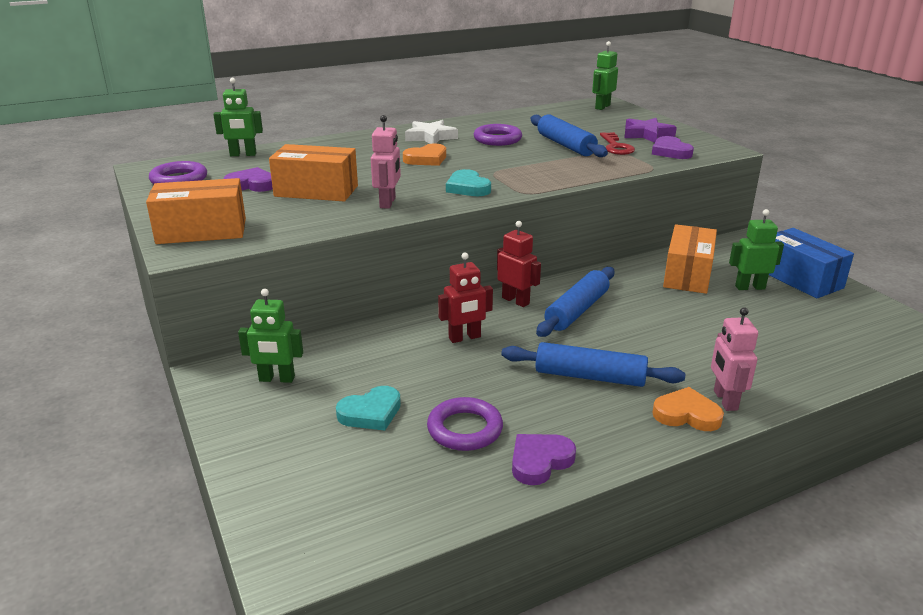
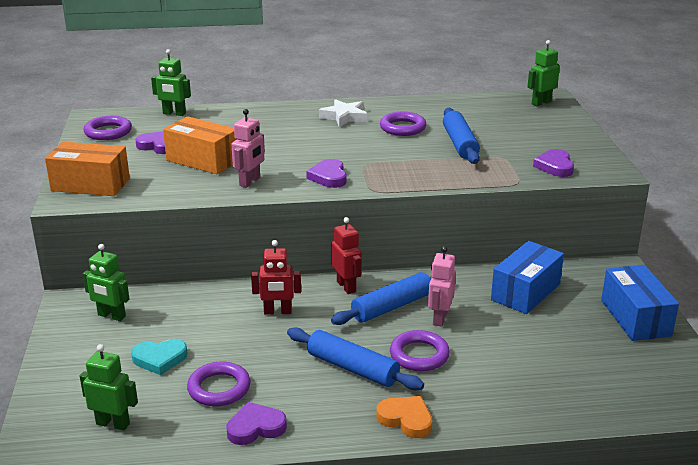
camera: 20 degrees right, 0 degrees up
orange heart [403,144,446,166] -> none
turquoise heart [446,169,491,196] -> purple heart [306,159,347,188]
red key [600,132,635,155] -> none
purple star [624,118,677,143] -> none
orange box [663,224,717,294] -> blue box [491,241,564,314]
pink robot [711,308,758,411] -> pink robot moved to [428,246,456,327]
green robot [729,209,784,290] -> green robot moved to [80,344,138,430]
none -> purple ring [390,330,450,371]

